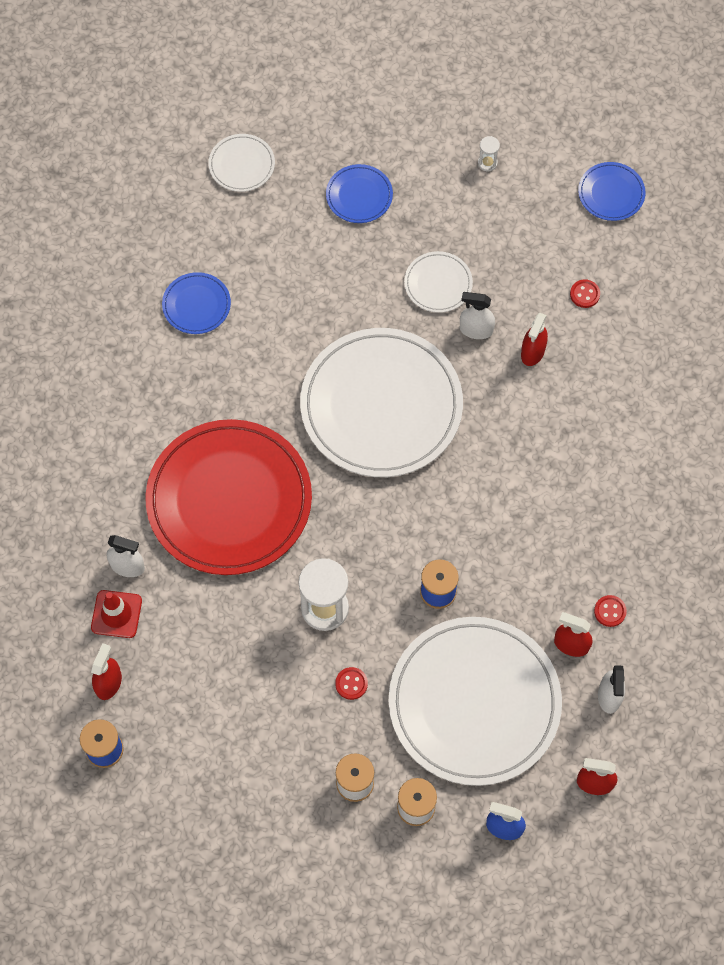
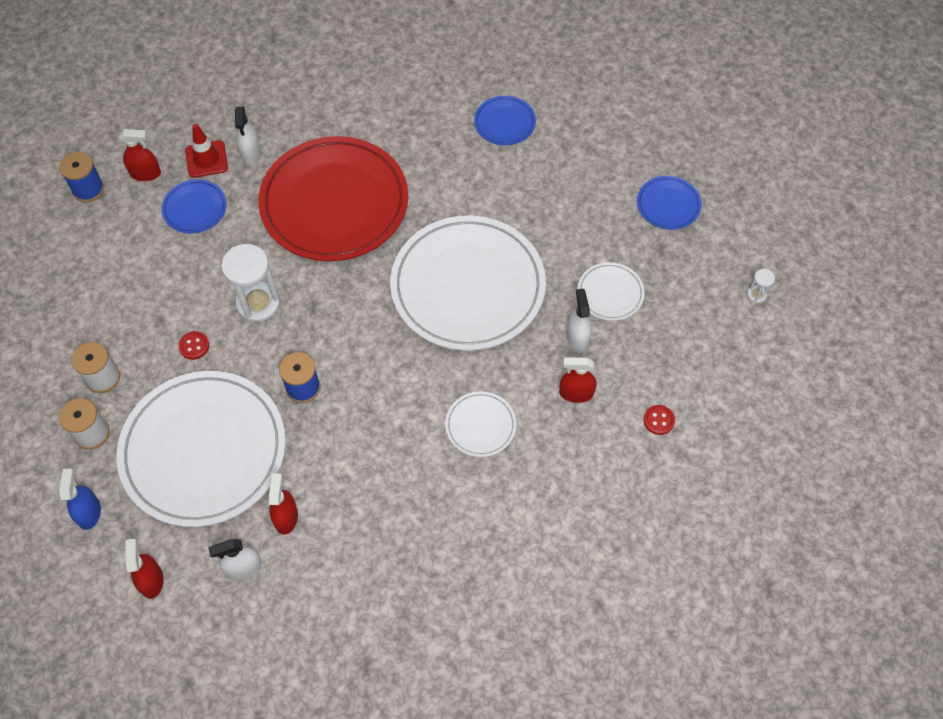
camera: 70 degrees right, 5 degrees down
white plate [208,134,275,192] -> white plate moved to [445,391,516,457]
blue plate [578,162,645,221] -> blue plate moved to [162,179,227,234]
red button [594,595,627,627] -> none

